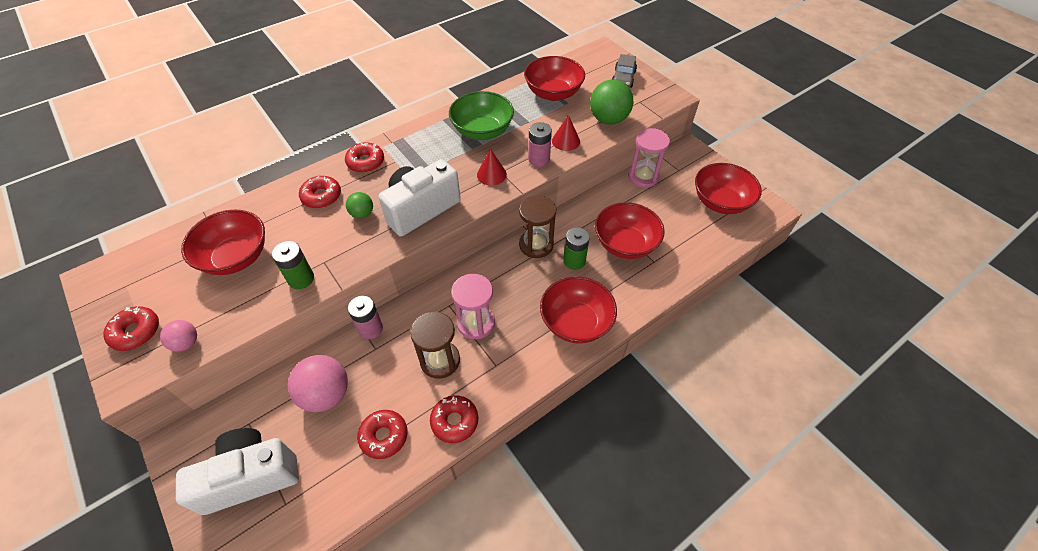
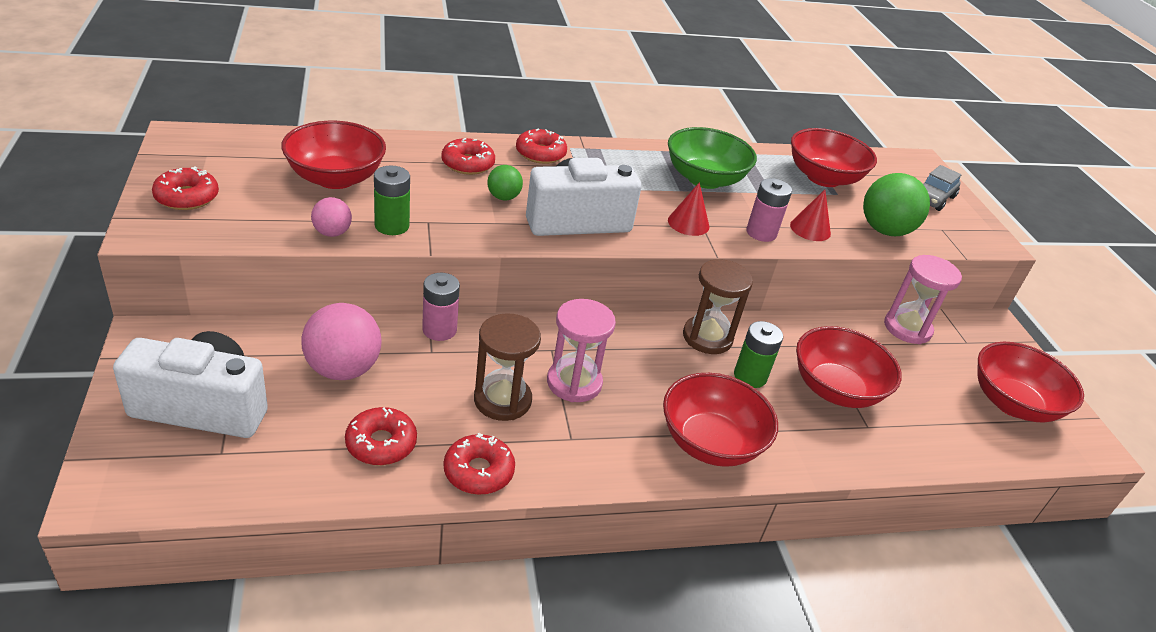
camera: 20 degrees right, 15 degrees down
pink ball [160,320,197,352] -> pink ball moved to [311,197,352,237]

